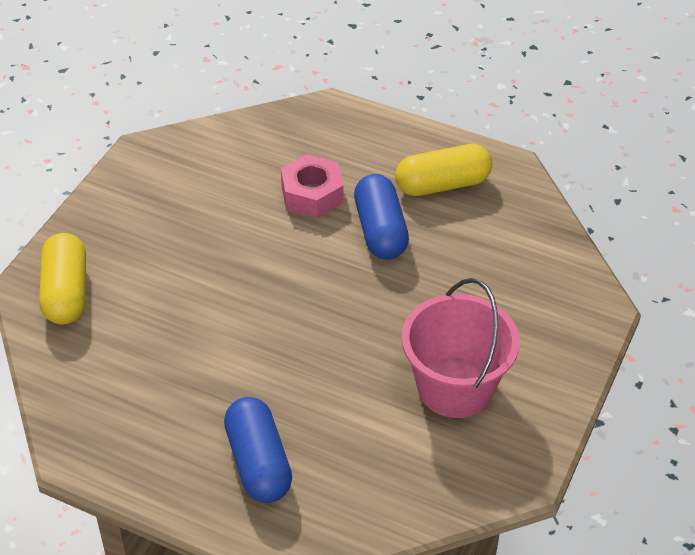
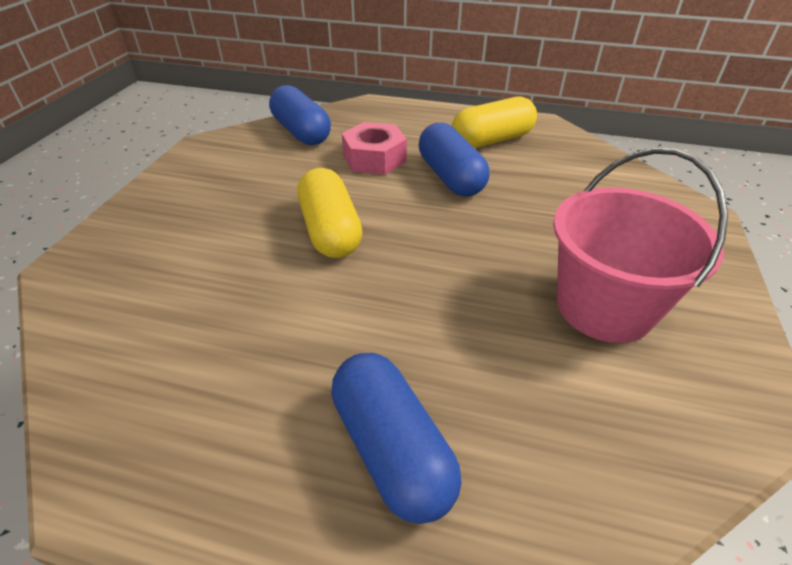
camera: 10 degrees left, 5 degrees down
yellow capsule [39,233,86,325] -> yellow capsule moved to [297,168,362,258]
none -> blue capsule [269,85,331,145]

